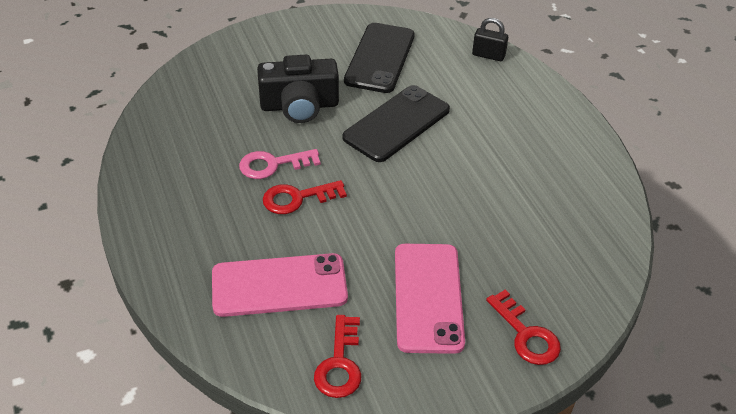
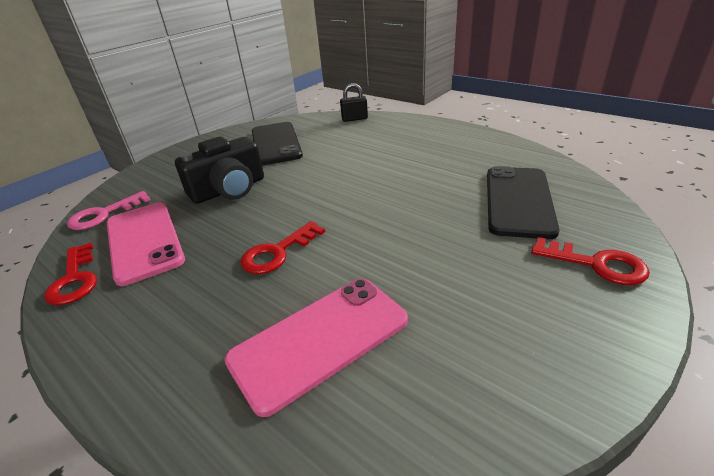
camera: 25 degrees left, 10 degrees down
pink key [239,149,321,179] -> pink key moved to [67,191,151,230]
red key [314,315,361,398] -> red key moved to [44,243,97,305]
black phone [342,85,450,162] -> black phone moved to [487,166,559,239]
pink phone [395,244,465,354] -> pink phone moved to [107,202,185,286]

